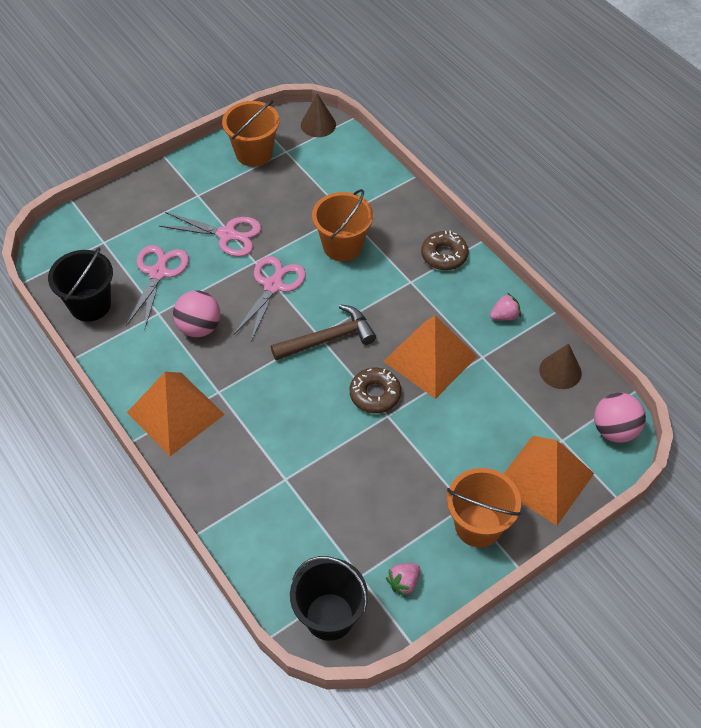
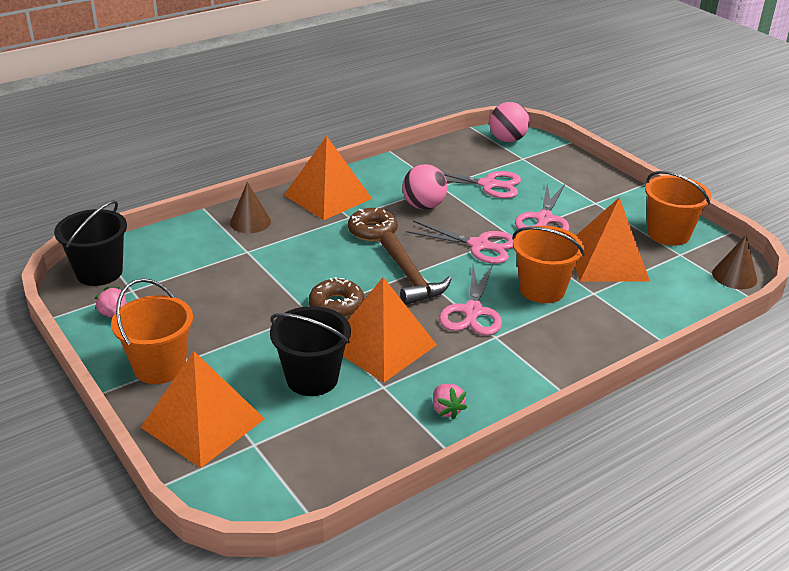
camera: 90 degrees right, 20 degrees down
black bucket [48,247,113,322] -> black bucket moved to [270,306,351,396]
brown donut [421,231,469,270] -> brown donut moved to [348,208,398,241]
brown cone [539,344,582,389] -> brown cone moved to [230,182,271,233]
pink ball [594,393,646,443] -> pink ball moved to [489,102,530,142]
none -> pink scissors [439,264,502,336]
none -> orange pyramid [575,197,650,282]

